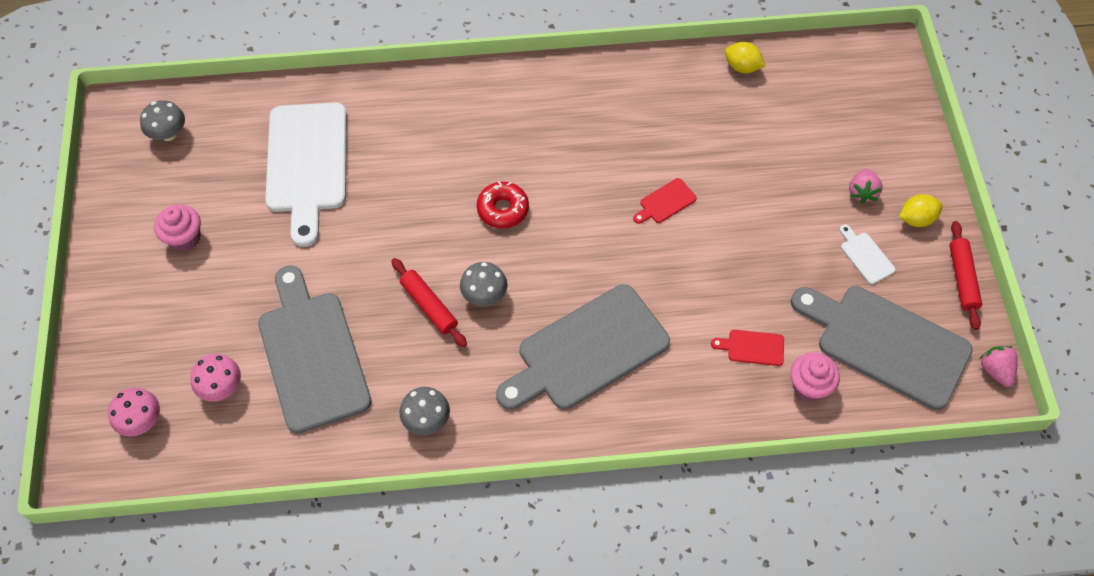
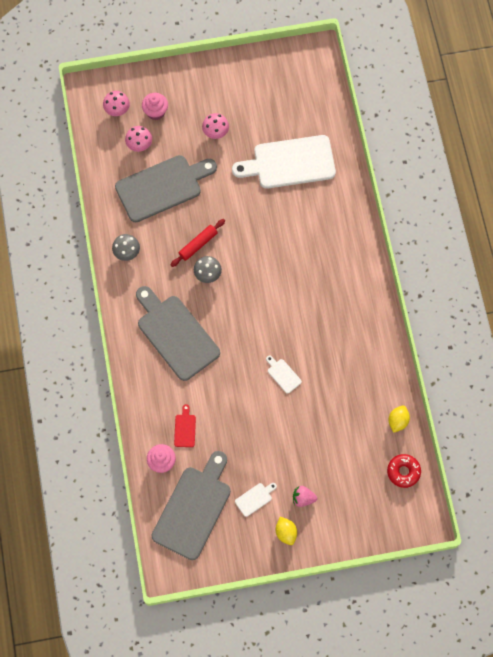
camera: 85 degrees right, 10 degrees up
grey mushroom [140,100,185,141] -> none
pink cupcake [154,204,201,252] -> pink cupcake moved to [142,93,168,120]
red donut [477,181,529,229] -> red donut moved to [387,454,421,488]
red cutting board [633,178,697,224] -> white cutting board [266,355,302,394]
red rolling pin [949,221,982,330] -> none
pink strawberry [980,346,1018,387] -> none
none -> pink mushroom [202,113,229,139]

